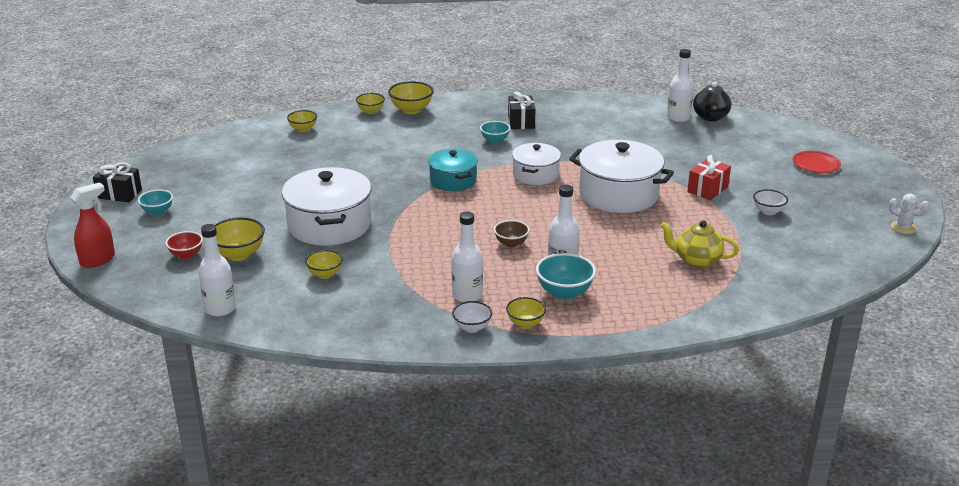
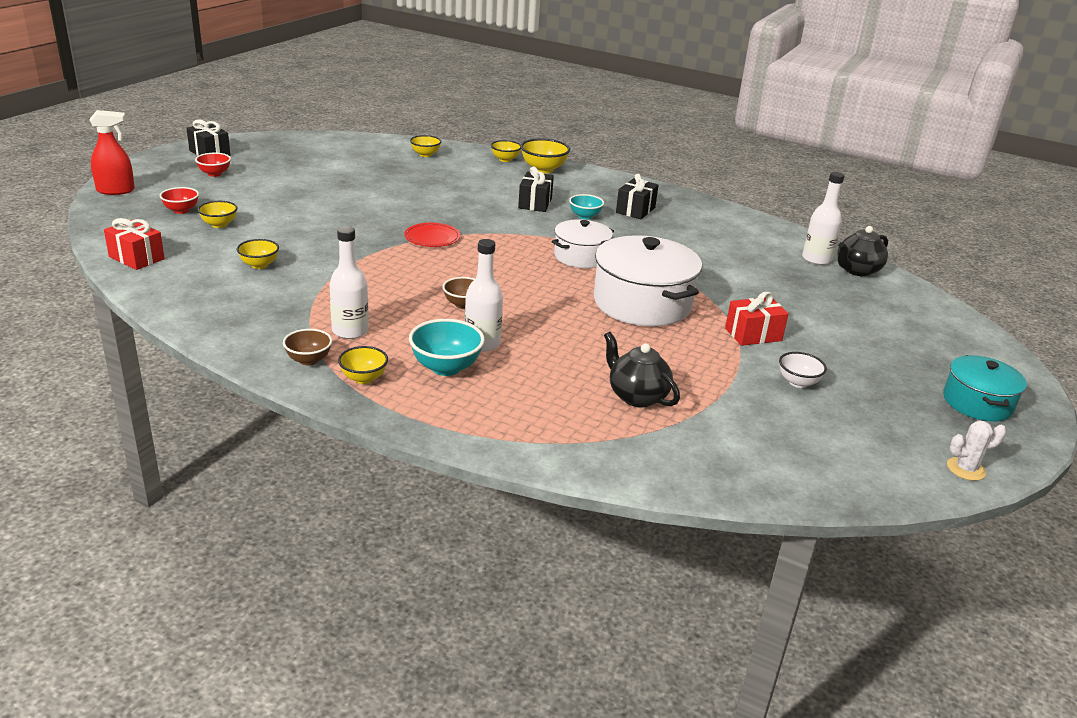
camera: 30 degrees right, 0 degrees up
turquoise bowl [138,190,173,215] -> red bowl [195,153,231,177]
white bottle [199,224,236,317] -> red gift [104,218,165,270]
yellow bowl [214,217,265,261] -> yellow bowl [198,201,237,228], size x0.64
white pot [282,167,371,246] -> none
turquoise pot [428,149,478,191] -> turquoise pot moved to [943,355,1027,422]
white bowl [452,301,492,333] -> brown bowl [283,329,332,365]
yellow teapot [660,220,739,268] -> black teapot [604,332,680,407]
red plate [793,151,841,173] -> red plate moved to [404,223,460,247]
white cactus [889,193,929,234] -> white cactus turned 75 degrees counterclockwise [947,421,1006,481]
none -> black gift [518,167,554,212]

